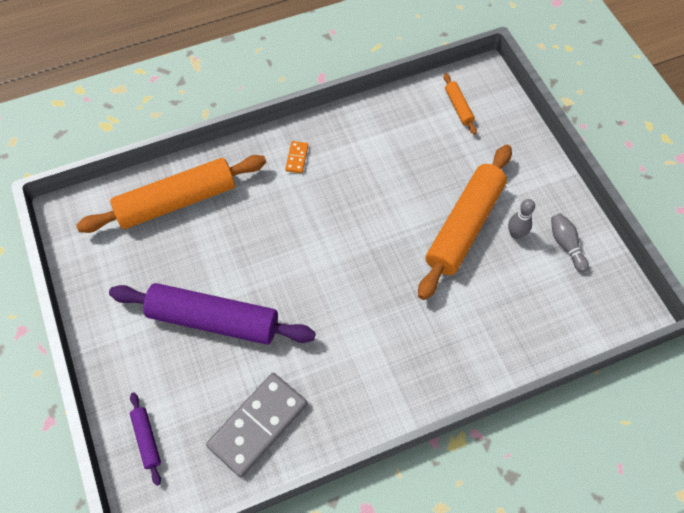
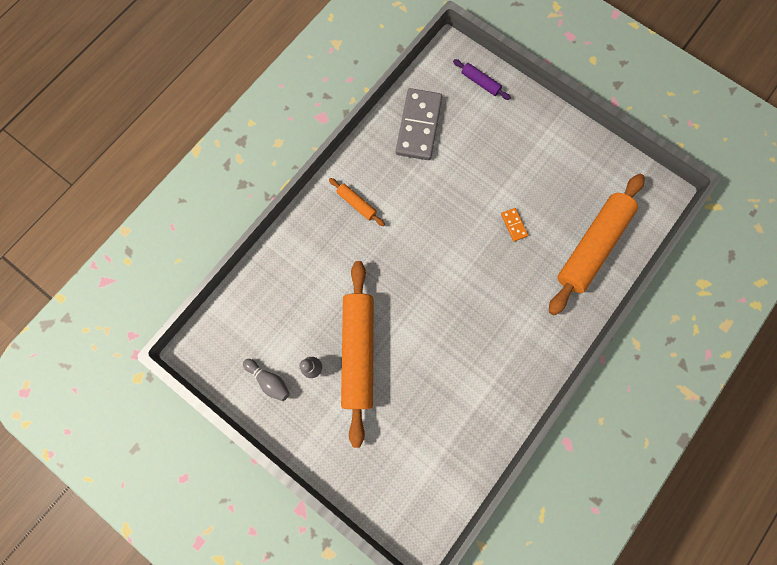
camera: 150 degrees right, 15 degrees up
purple rolling pin [109,283,316,345] -> none
orange domino [285,141,308,173] -> orange domino moved to [501,208,528,242]
orange rolling pin [444,73,477,135] -> orange rolling pin moved to [329,178,385,226]

